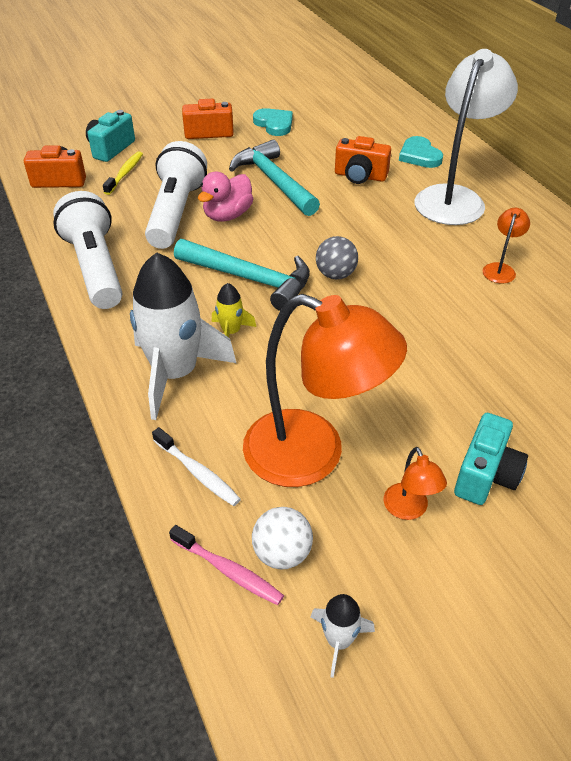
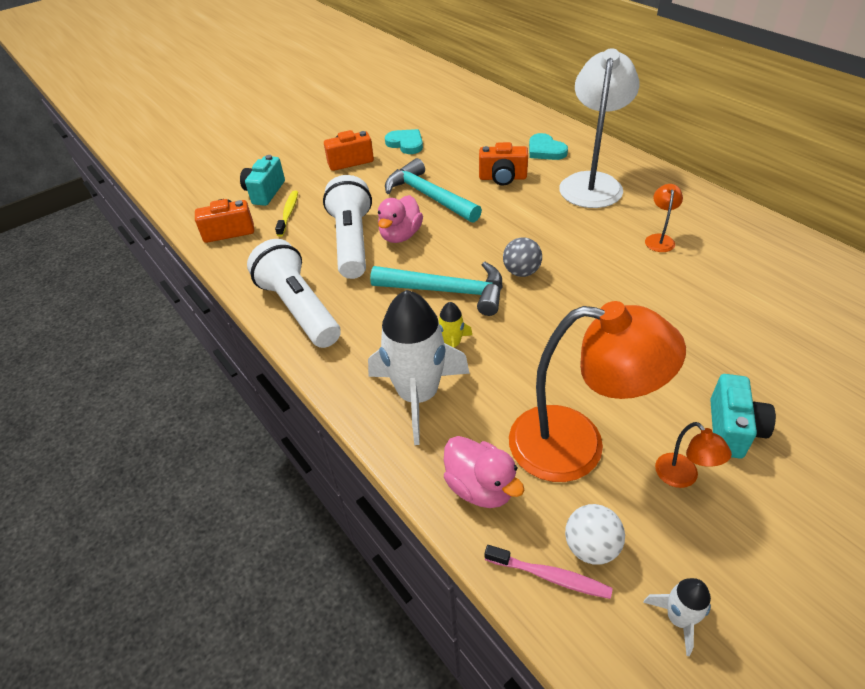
camera: 10 degrees left, 0 degrees up
white toothbrush [152,427,241,506] -> pink duck [444,436,524,508]

